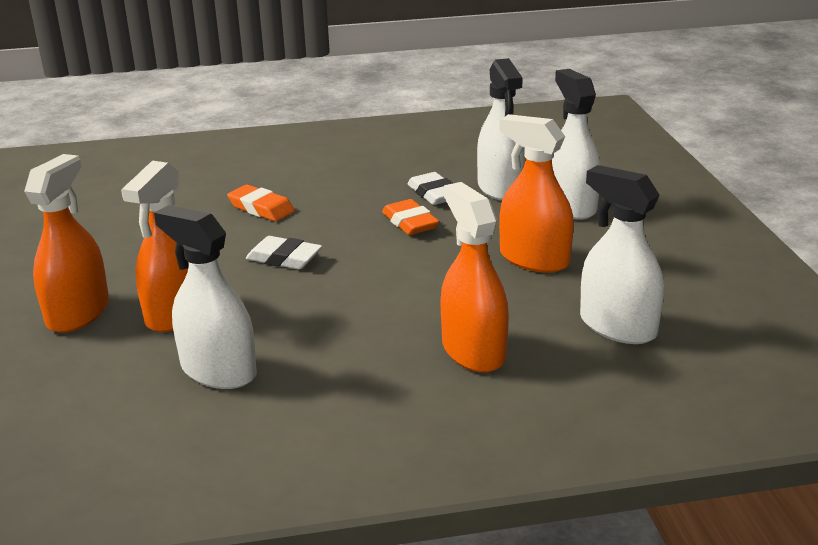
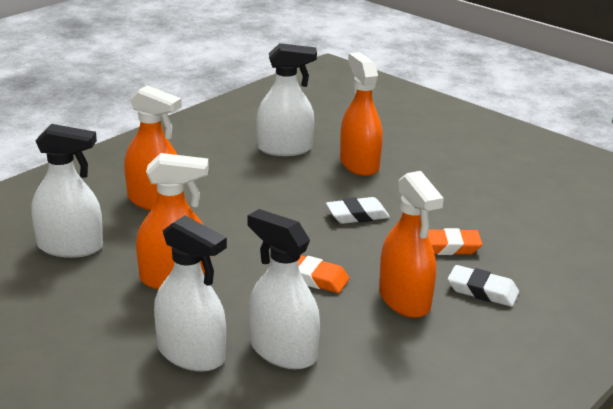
camera: 140 degrees right, 0 degrees up
orange spray bottle [24,154,109,333] -> orange spray bottle moved to [379,171,444,318]
white eraser [408,172,453,205] -> white eraser moved to [448,265,519,307]

